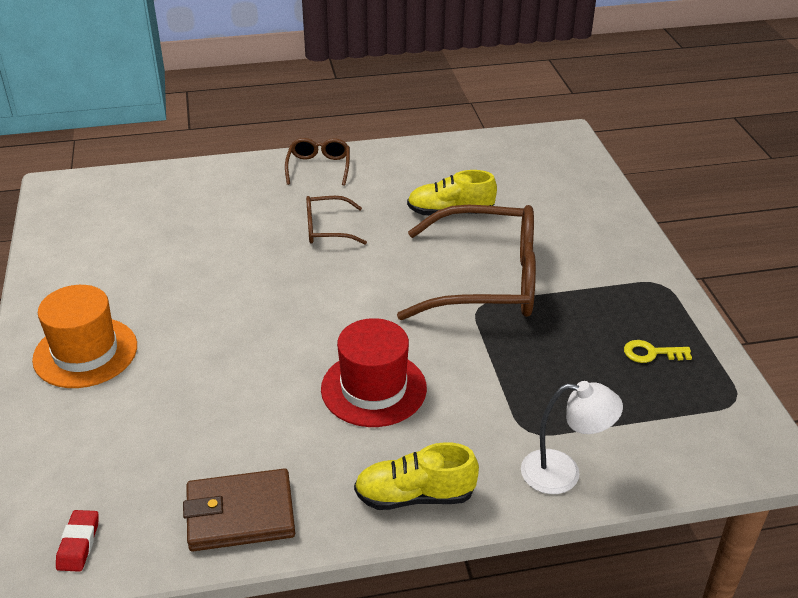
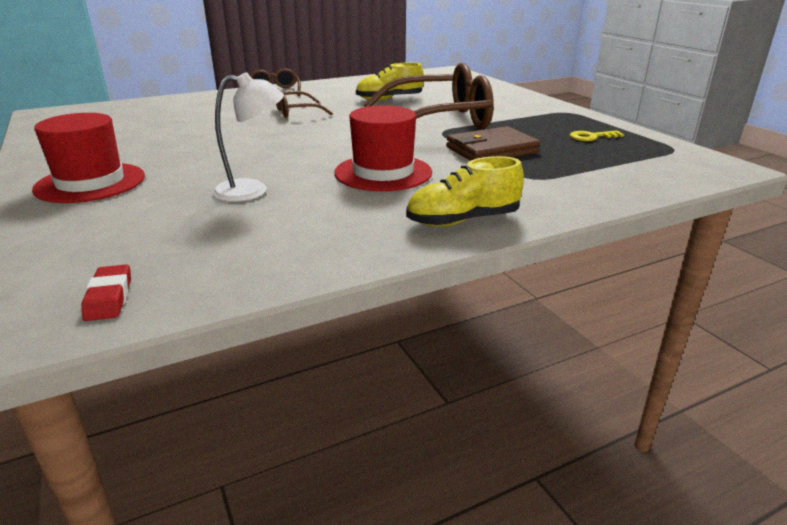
camera: 15 degrees left, 10 degrees down
orange hat [32,285,137,388] -> red hat [32,113,145,203]
brown wallet [183,468,295,551] -> brown wallet moved to [446,126,540,161]
white lamp [521,381,623,494] -> white lamp moved to [212,72,284,202]

